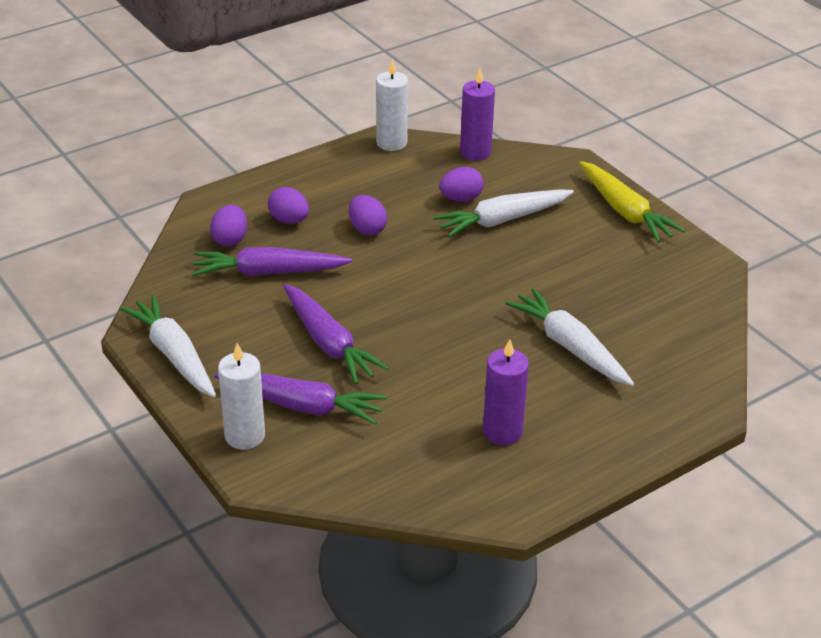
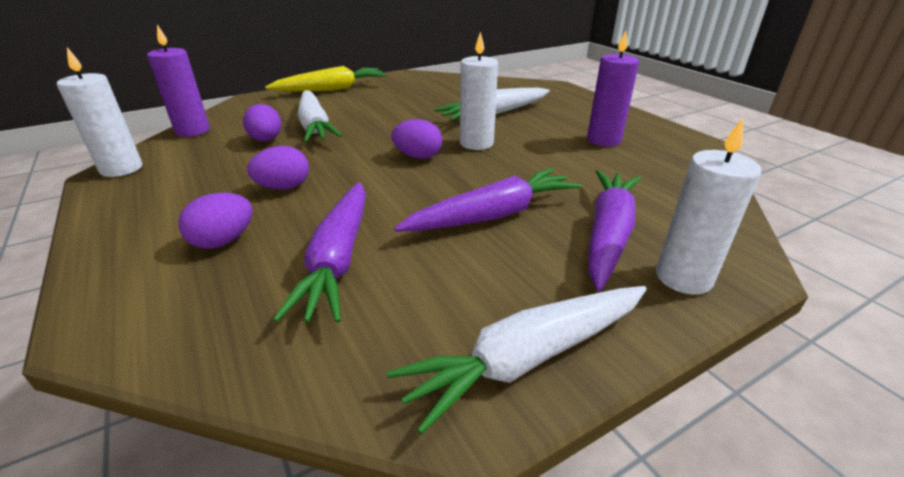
camera: 85 degrees left, 5 degrees down
purple egg [210,205,247,246] -> purple egg moved to [391,119,442,159]
none -> white candle [460,32,498,150]

